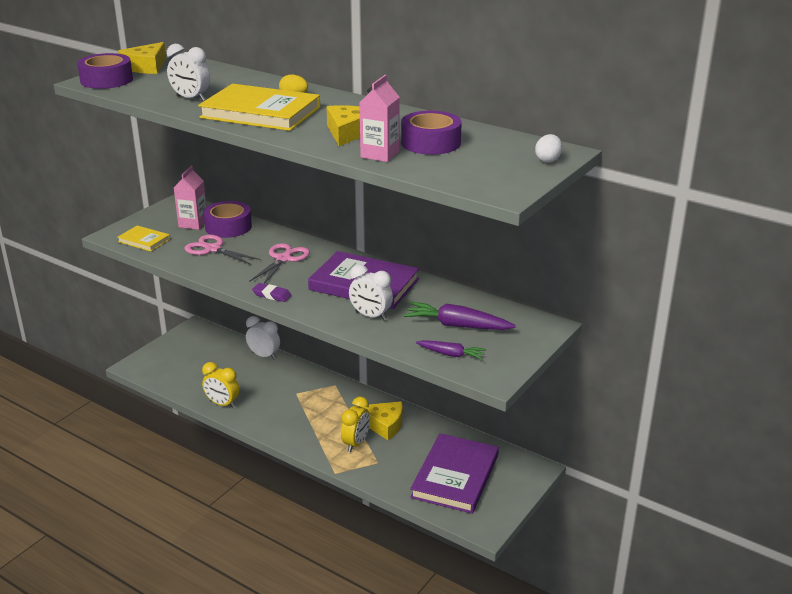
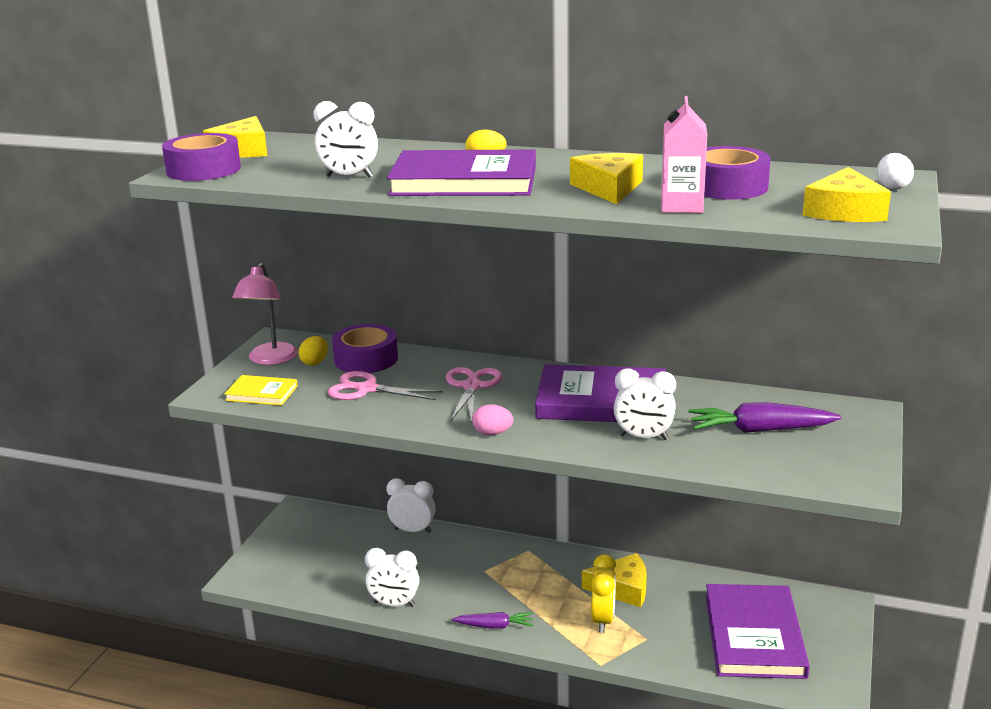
camera: 15 degrees left, 5 degrees down
pink carton [174,166,206,230] -> yellow egg [298,336,328,365]
yellow book [198,84,320,131] -> purple book [387,149,536,196]
yellow clock [202,362,239,408] -> white clock [365,548,419,607]
purple eraser [252,283,292,302] -> pink egg [472,404,513,435]
purple carrot [416,340,486,359] -> purple carrot moved to [452,612,533,629]
none -> pink lamp [232,263,298,365]
none -> yellow cheese [802,167,891,222]

